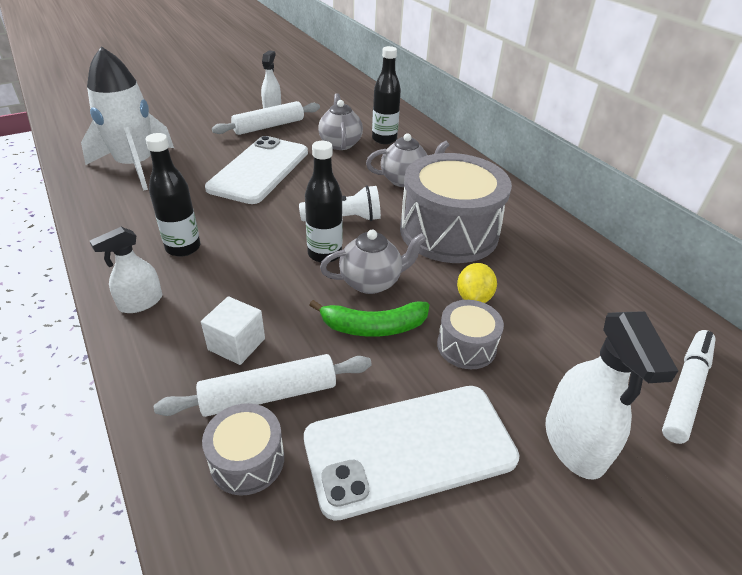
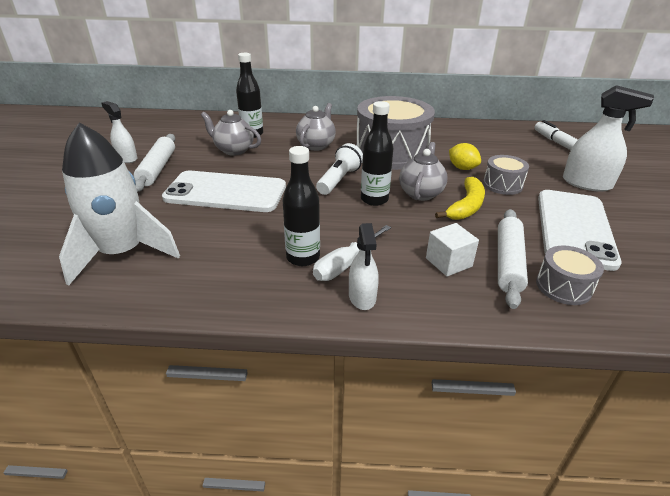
camera: 55 degrees left, 5 degrees down
white phone [205,136,308,204] -> white phone turned 45 degrees counterclockwise [162,171,286,212]
green banana [310,300,429,337] -> yellow banana [435,177,485,220]
none -> white screwdriver [313,225,391,281]

